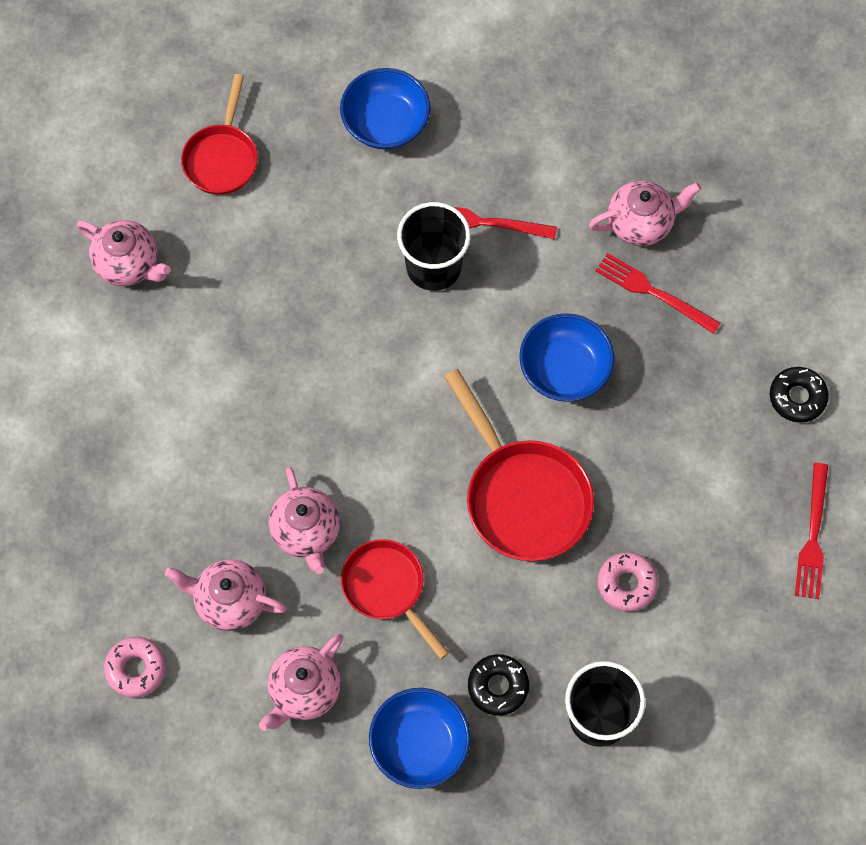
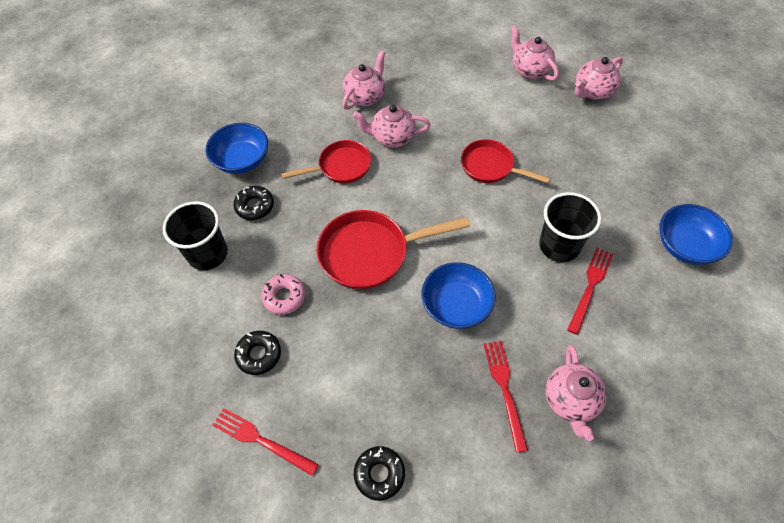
camera: 110 degrees right, 10 degrees down
pink donut [104,637,166,698] -> none
red pan [181,74,258,195] -> red pan moved to [461,139,551,184]
pink teapot [259,634,343,731] -> pink teapot moved to [511,25,559,81]
red fork [596,253,721,334] -> red fork turned 60 degrees counterclockwise [483,341,528,453]
none -> black donut [234,331,281,375]

